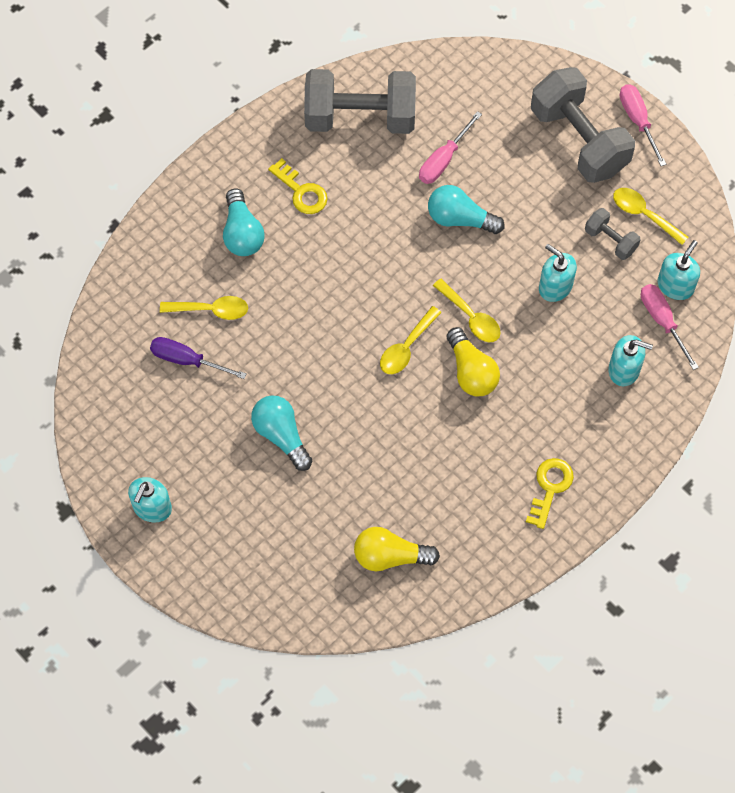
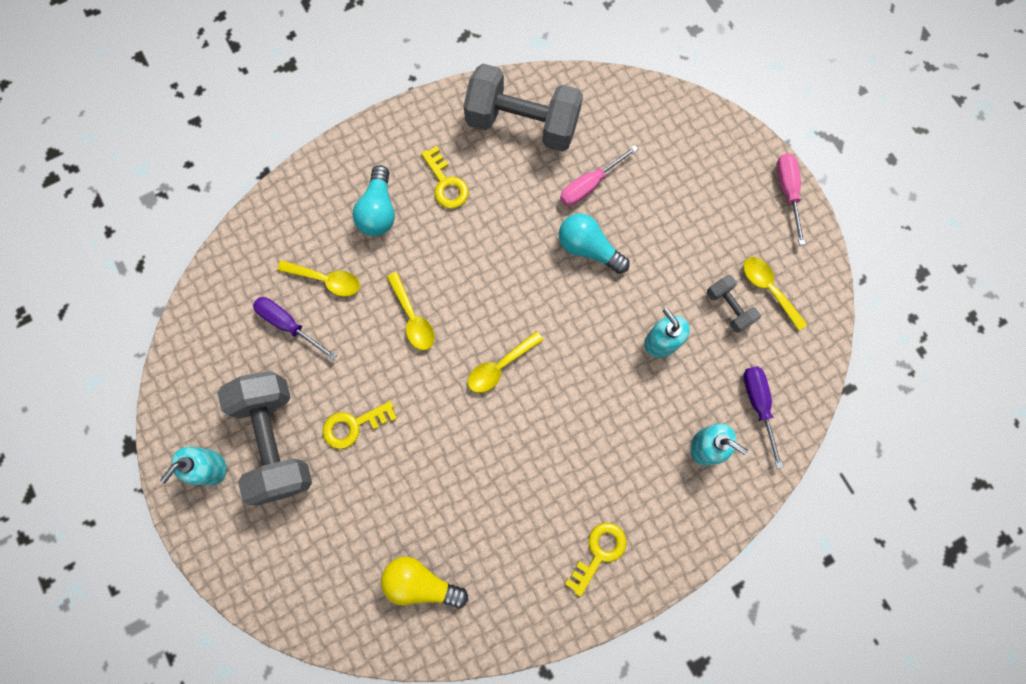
camera: 15 degrees right, 10 degrees up
turquoise light bulb [251,395,312,471] -> yellow key [323,401,397,449]
yellow spoon [433,278,501,342] -> yellow spoon moved to [387,272,434,350]
yellow light bulb [447,327,500,396] -> none
grey dumbbell [531,67,635,183] -> grey dumbbell moved to [217,371,312,505]
pink screwdriver [641,284,699,370] -> purple screwdriver [744,366,783,469]
turquoise soap dispenser [658,240,700,300] -> none

